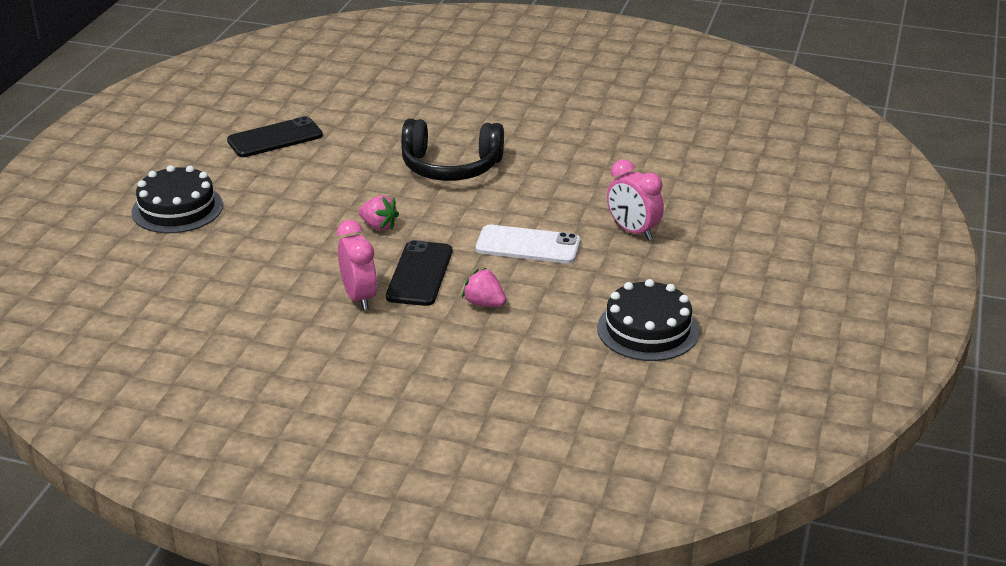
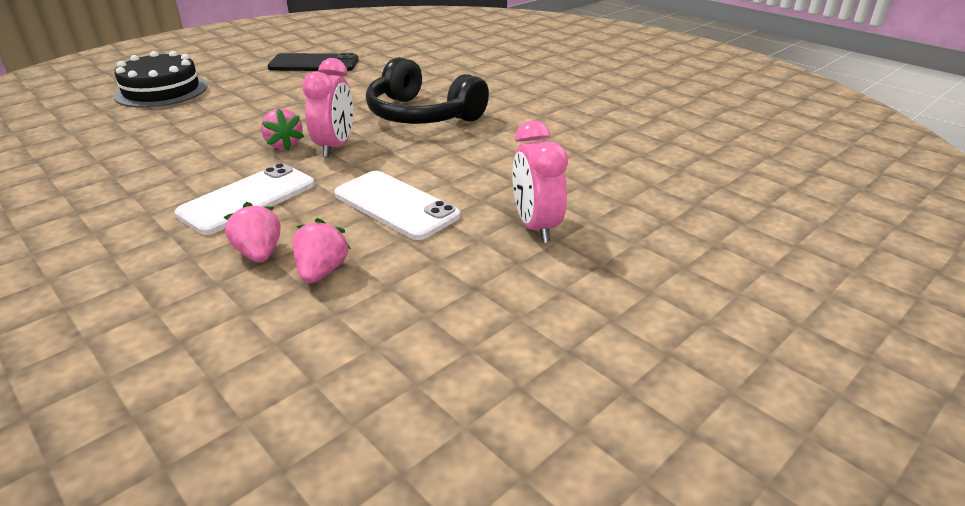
camera: 30 degrees right, 0 degrees up
pink clock [337,220,377,310] -> pink clock moved to [302,58,353,157]
black phone [386,240,452,306] -> white phone [175,163,315,235]
black cake [597,279,699,361] -> none
none -> pink strawberry [293,218,351,283]

